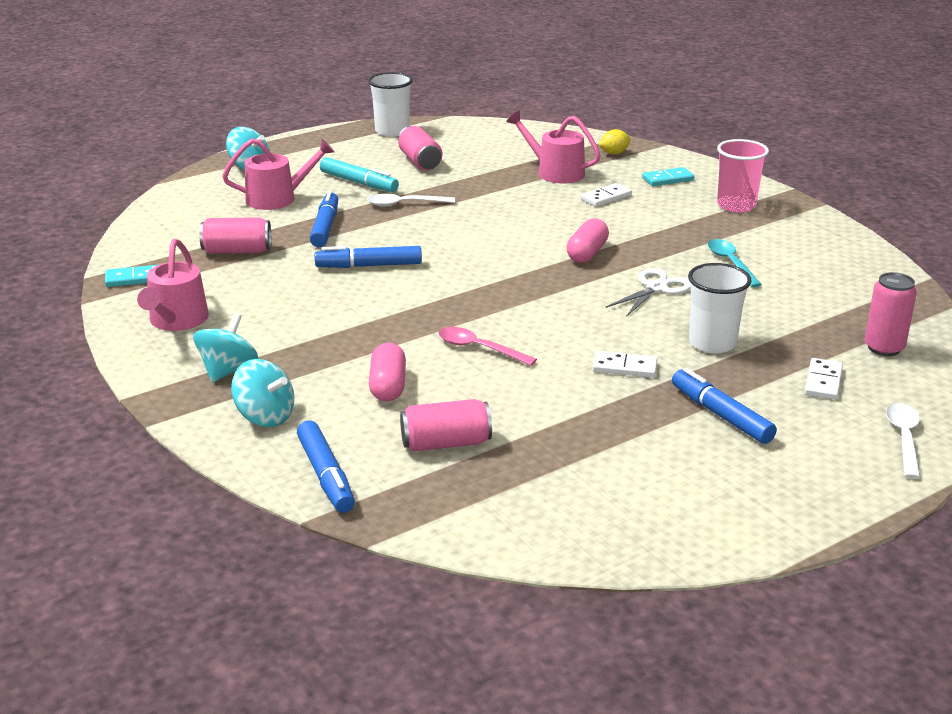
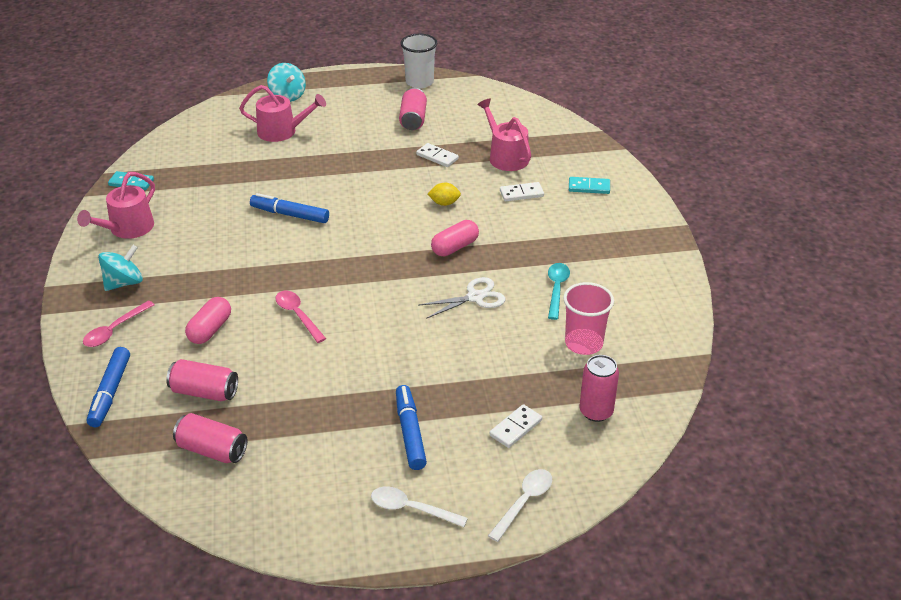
camera: 25 degrees right, 10 degrees up
pink can [199,217,271,254] -> pink can moved to [173,413,247,463]
turquoise spinning top [231,359,294,427] -> pink spoon [83,300,155,347]
blue marker [310,190,338,247] -> none
turquoise marker [320,157,399,192] -> none
white spoon [367,194,455,206] -> white spoon moved to [371,486,468,527]
white domino [593,351,658,378] -> white domino moved to [416,143,459,167]
yellow lemon [599,129,630,155] -> yellow lemon moved to [428,183,461,206]
white cup [688,263,752,353] -> none
pink cup [717,139,769,213] -> pink cup moved to [563,282,614,355]

